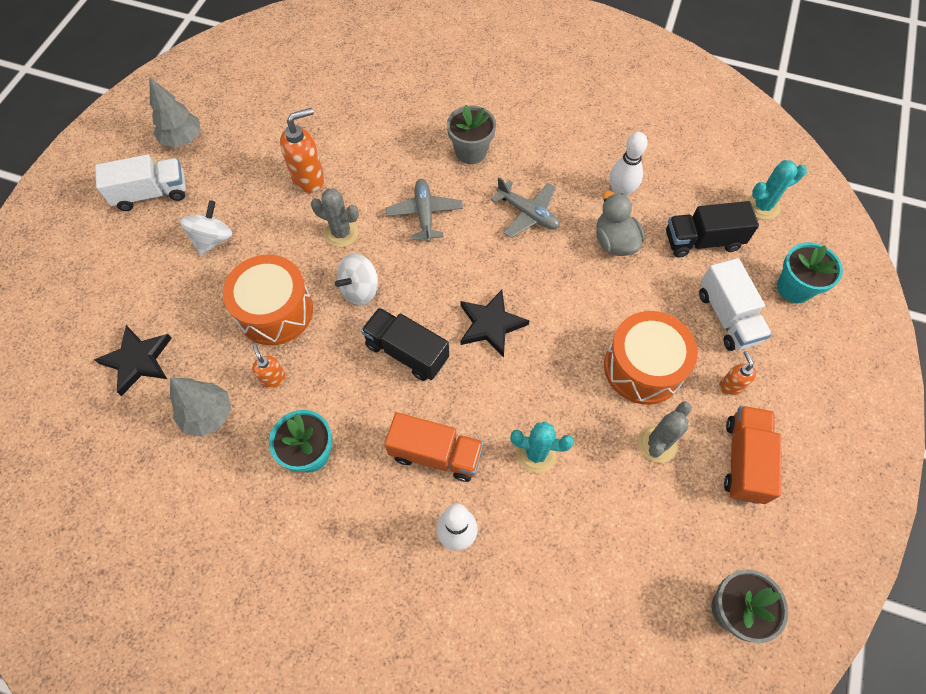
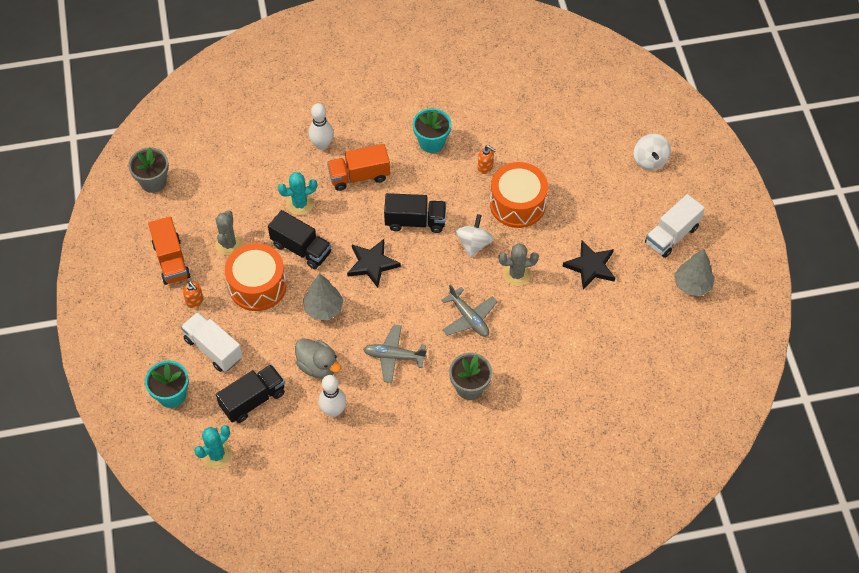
camera: 150 degrees right, 5 degrees down
black star [95,325,172,396] -> black star moved to [563,241,615,290]
grey tree [170,378,231,437] -> grey tree moved to [303,273,344,320]
white spinning top [180,200,232,256] -> white spinning top moved to [634,134,671,170]
orange soap dispenser [280,108,324,193] -> none
none -> black truck [268,210,332,269]

